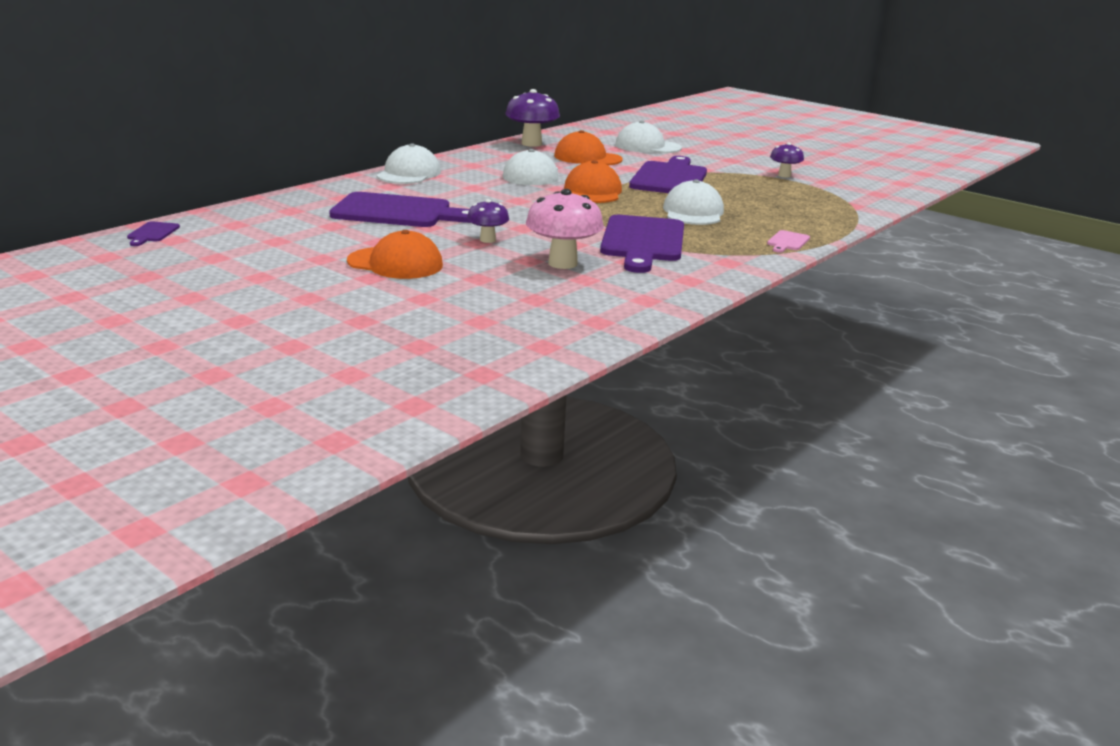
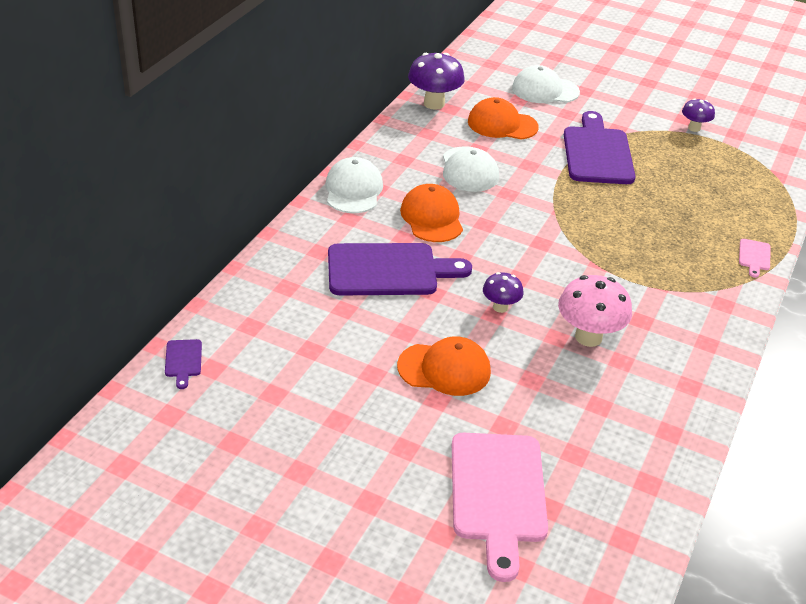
camera: 15 degrees left, 15 degrees up
orange cap [564,160,622,203] -> orange cap moved to [400,184,463,242]
purple cutting board [600,215,684,273] -> none
white cap [663,179,724,225] -> none
none -> pink cutting board [452,433,548,582]

